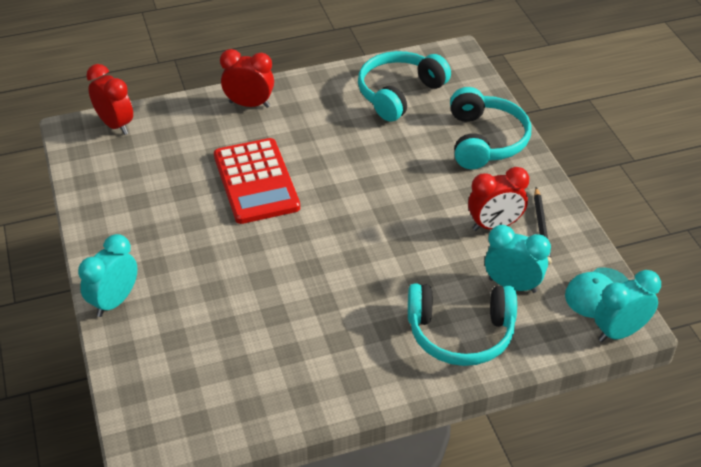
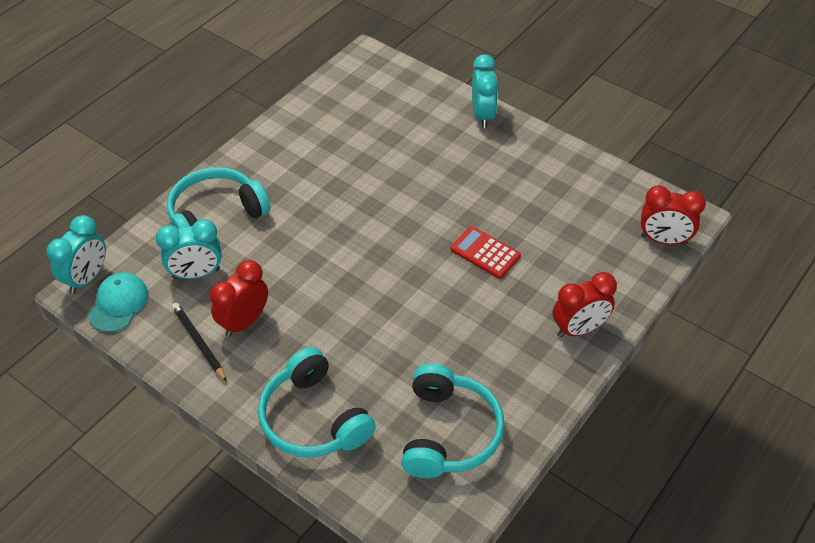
camera: 145 degrees right, 5 degrees up
red calculator [214,138,300,224] -> red calculator [450,226,521,279], size x0.57

